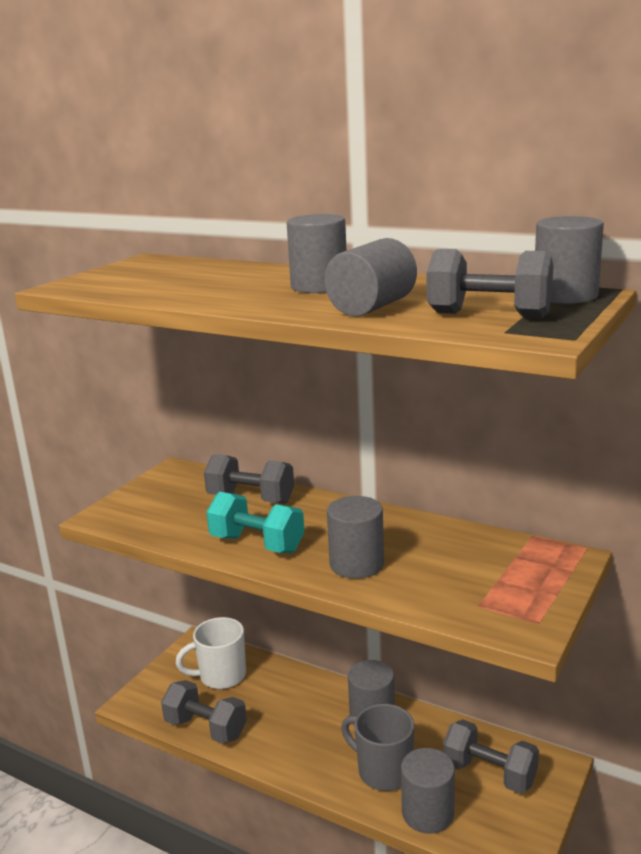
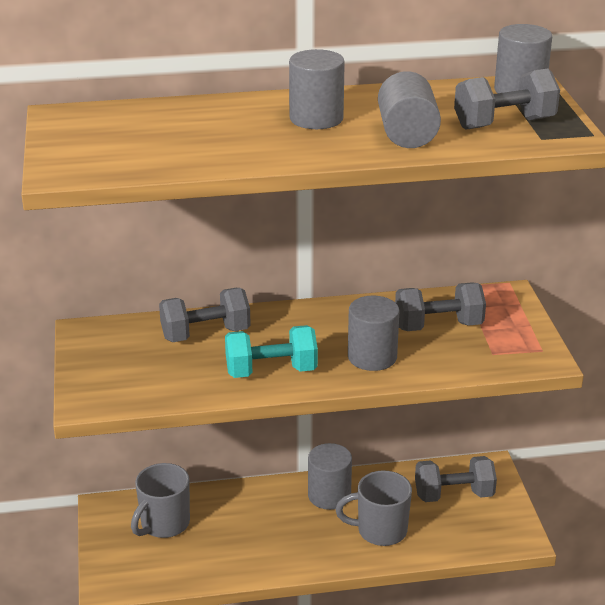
camera: 40 degrees left, 10 degrees up
grey dumbbell [161,680,247,744] -> grey dumbbell moved to [395,282,486,331]
white mug [176,617,246,689] -> grey mug [131,463,190,538]
grey cylinder [401,748,455,834] -> none

